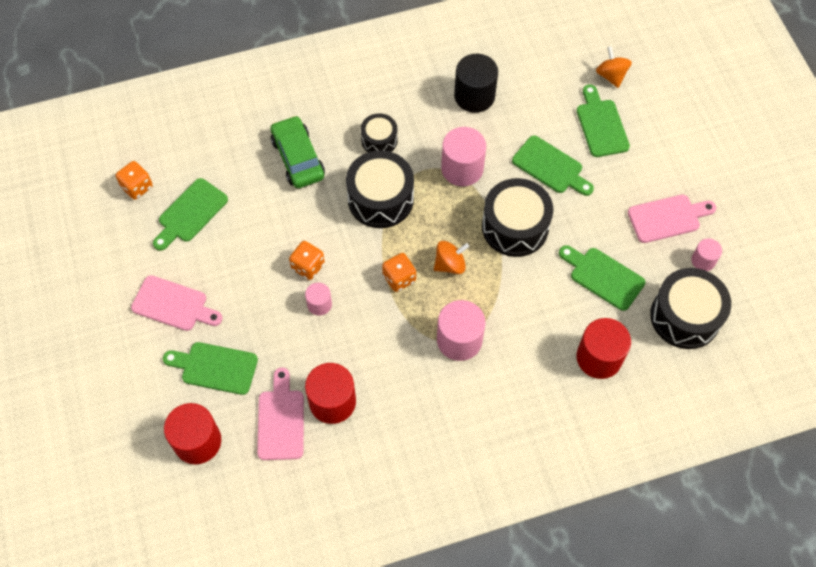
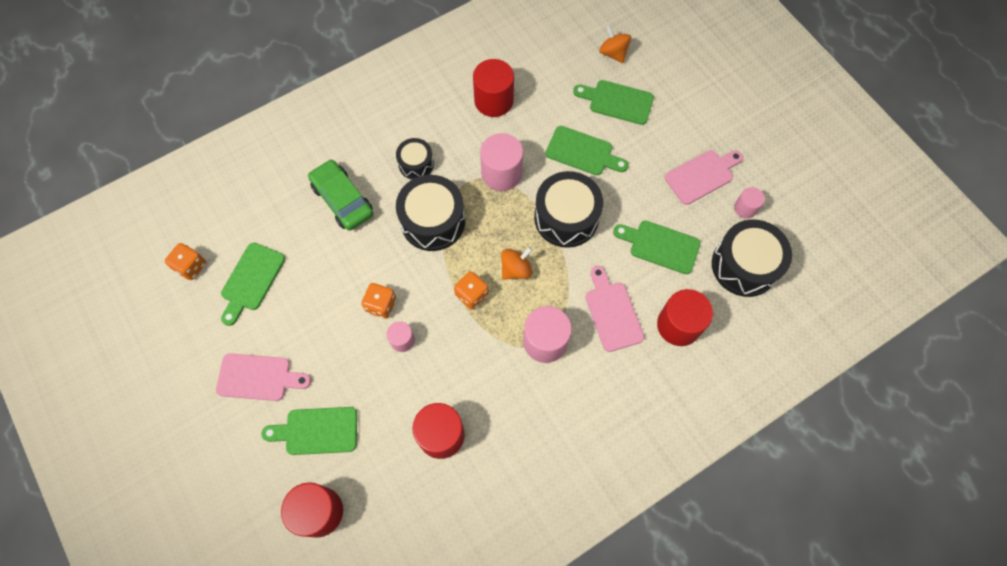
camera: 15 degrees left, 5 degrees up
pink cutting board [257,367,304,460] -> pink cutting board moved to [585,266,644,352]
black cylinder [454,54,498,113] -> red cylinder [473,59,514,117]
green cutting board [577,84,630,157] -> green cutting board turned 45 degrees counterclockwise [573,80,654,125]

